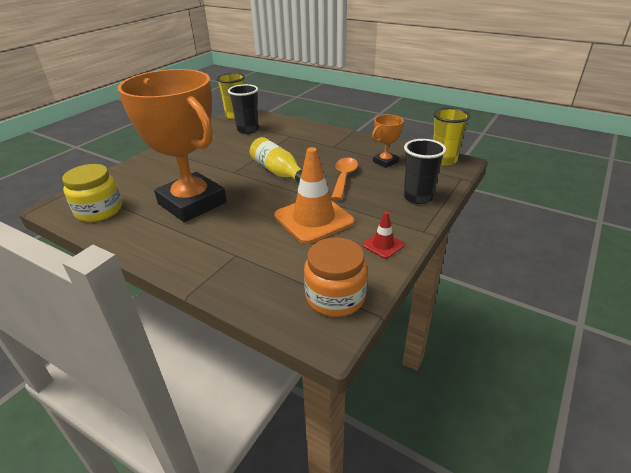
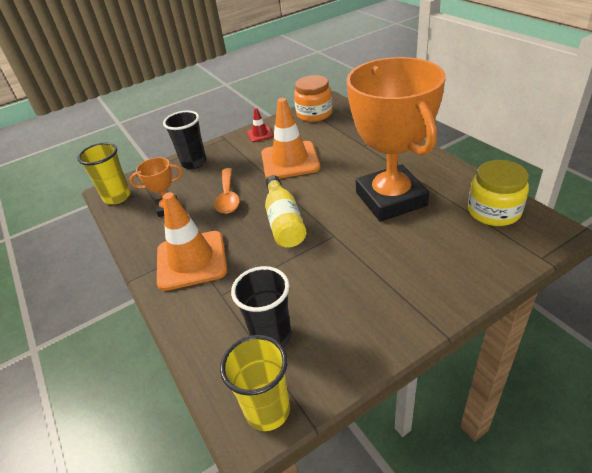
camera: 150 degrees left, 5 degrees up
orange spoon [331,158,358,200] -> orange spoon turned 45 degrees counterclockwise [214,168,240,214]
none -> orange traffic cone [157,192,227,291]

